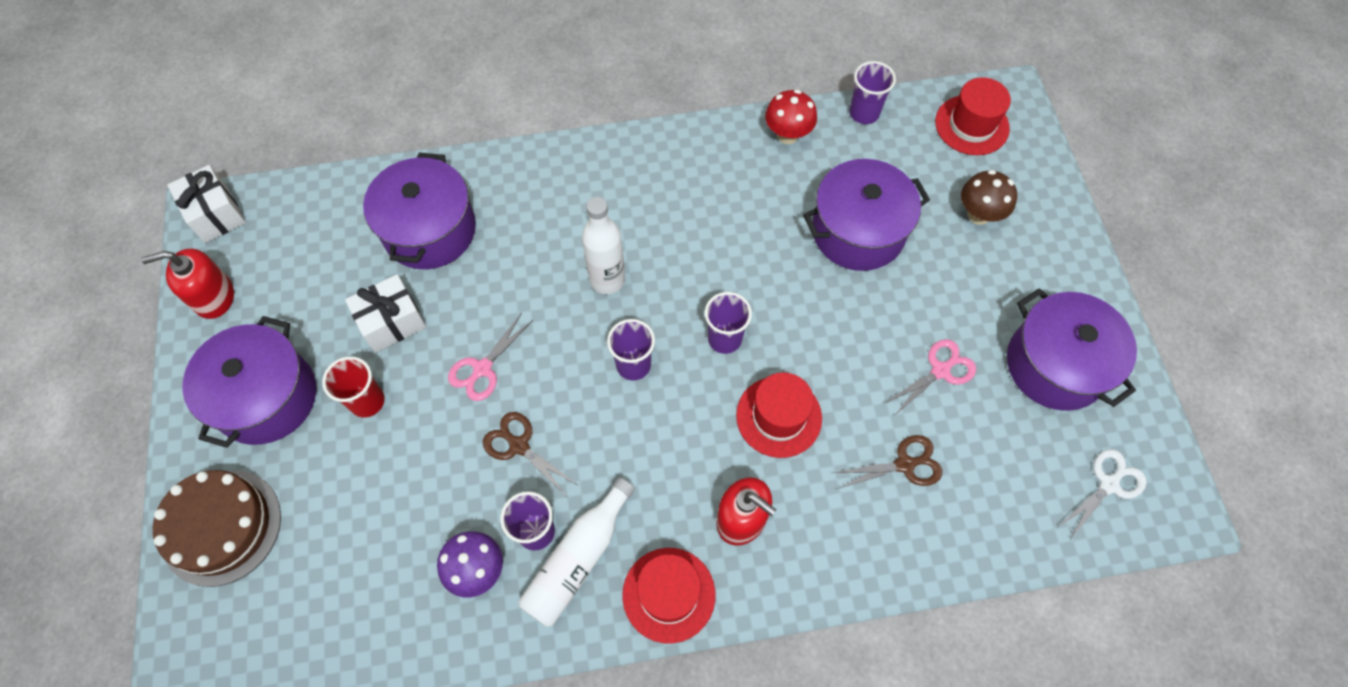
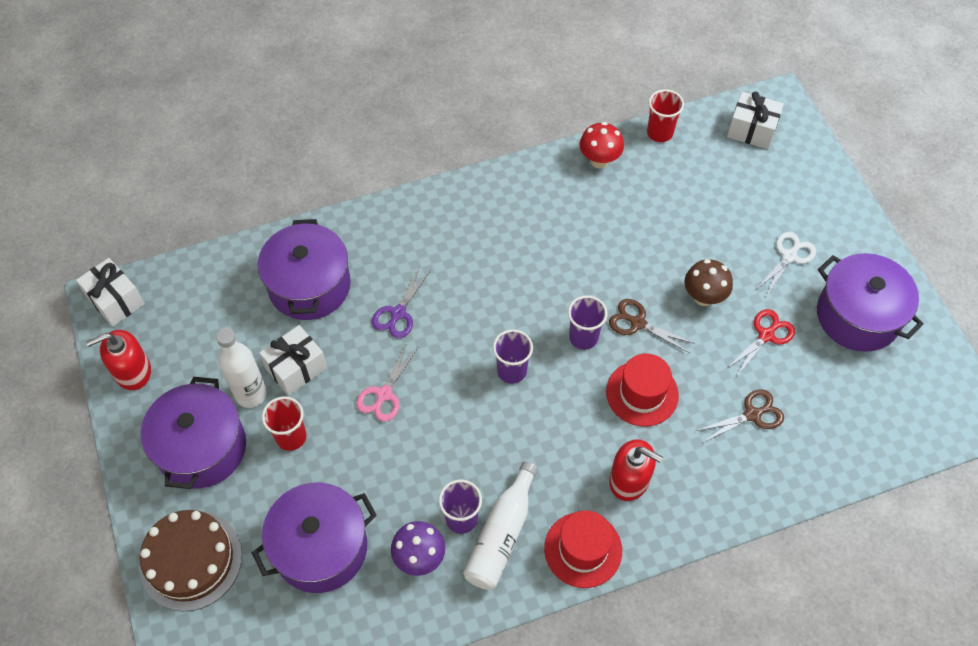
camera: 10 degrees left, 5 degrees down
brown scissors [483,412,578,495] -> brown scissors moved to [609,299,695,353]
white bottle [582,197,625,294] -> white bottle moved to [216,328,267,408]
purple pot [803,159,930,271] -> purple pot moved to [252,482,377,593]
purple cup [849,61,896,124] -> red cup [647,89,684,142]
pink scissors [885,339,976,416] -> red scissors [726,309,795,377]
red hat [935,77,1011,155] -> white gift [727,92,784,149]
brown mushroom [961,170,1017,225] -> brown mushroom moved to [685,259,733,306]
white scissors [1058,449,1147,539] -> white scissors moved to [755,232,816,296]
none -> purple scissors [372,266,431,338]

